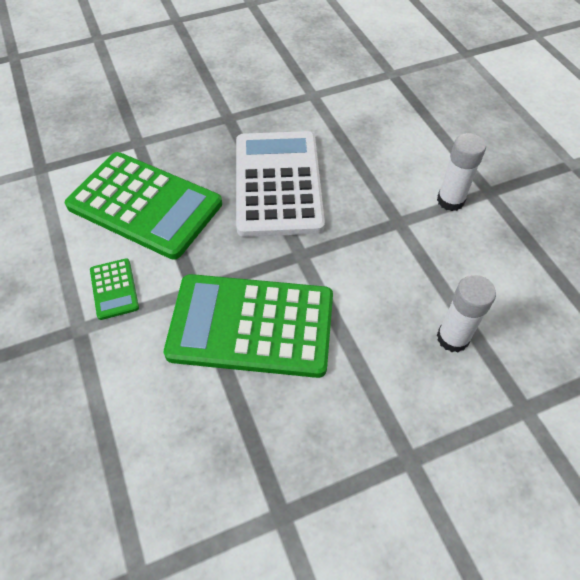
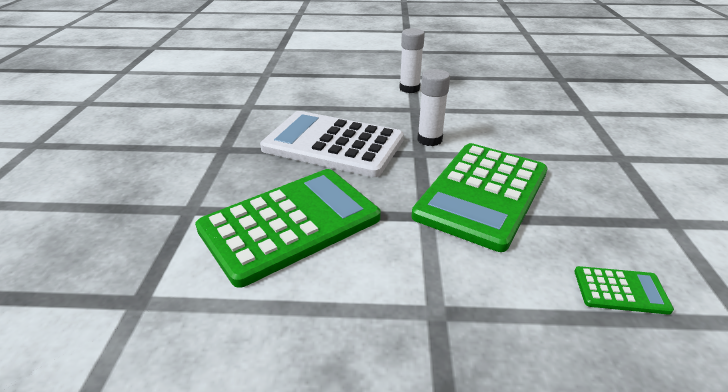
camera: 65 degrees left, 20 degrees down
green calculator [90,258,139,320] -> green calculator moved to [574,266,674,315]
white glue stick [437,275,496,352] -> white glue stick moved to [417,69,450,146]

